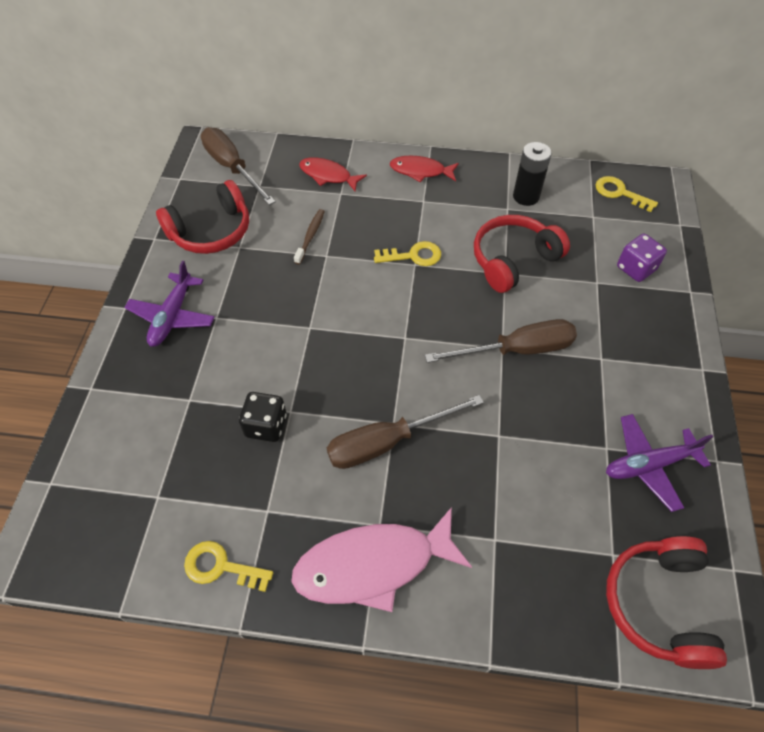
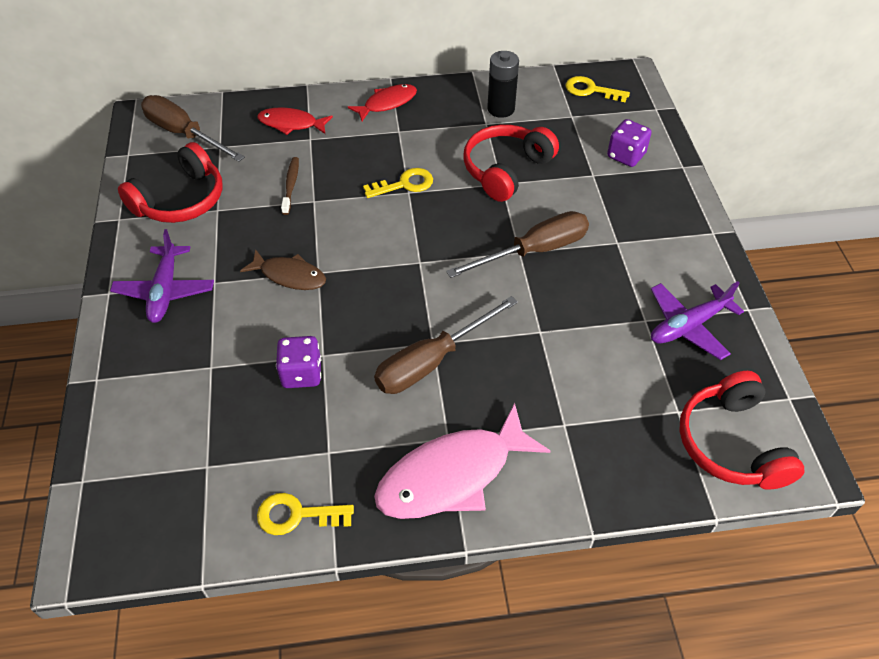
camera: 15 degrees left, 5 degrees down
black dice [239,392,287,442] -> purple dice [276,336,321,388]
red fish [390,156,459,182] -> red fish turned 150 degrees clockwise [348,84,417,121]
none -> brown fish [240,249,326,290]

